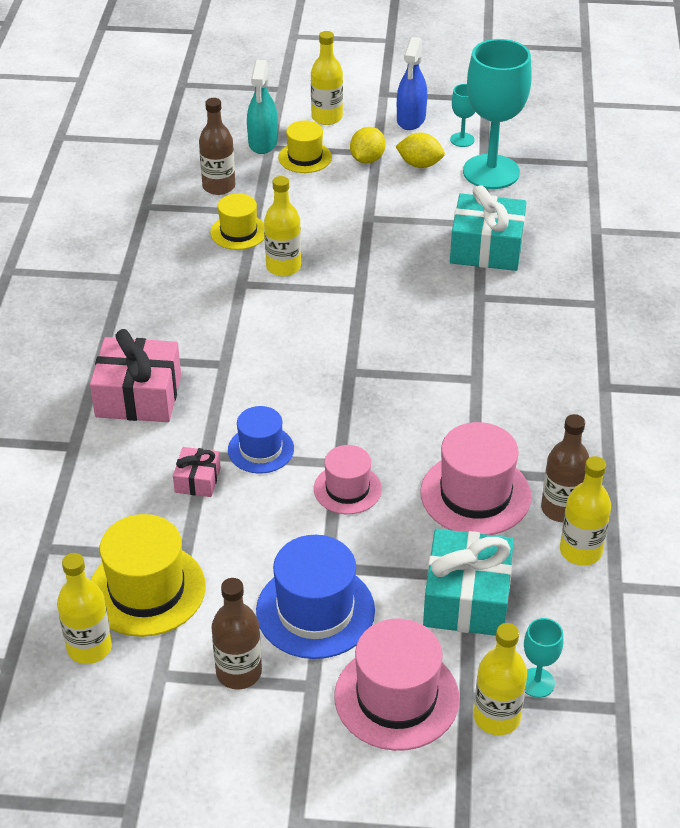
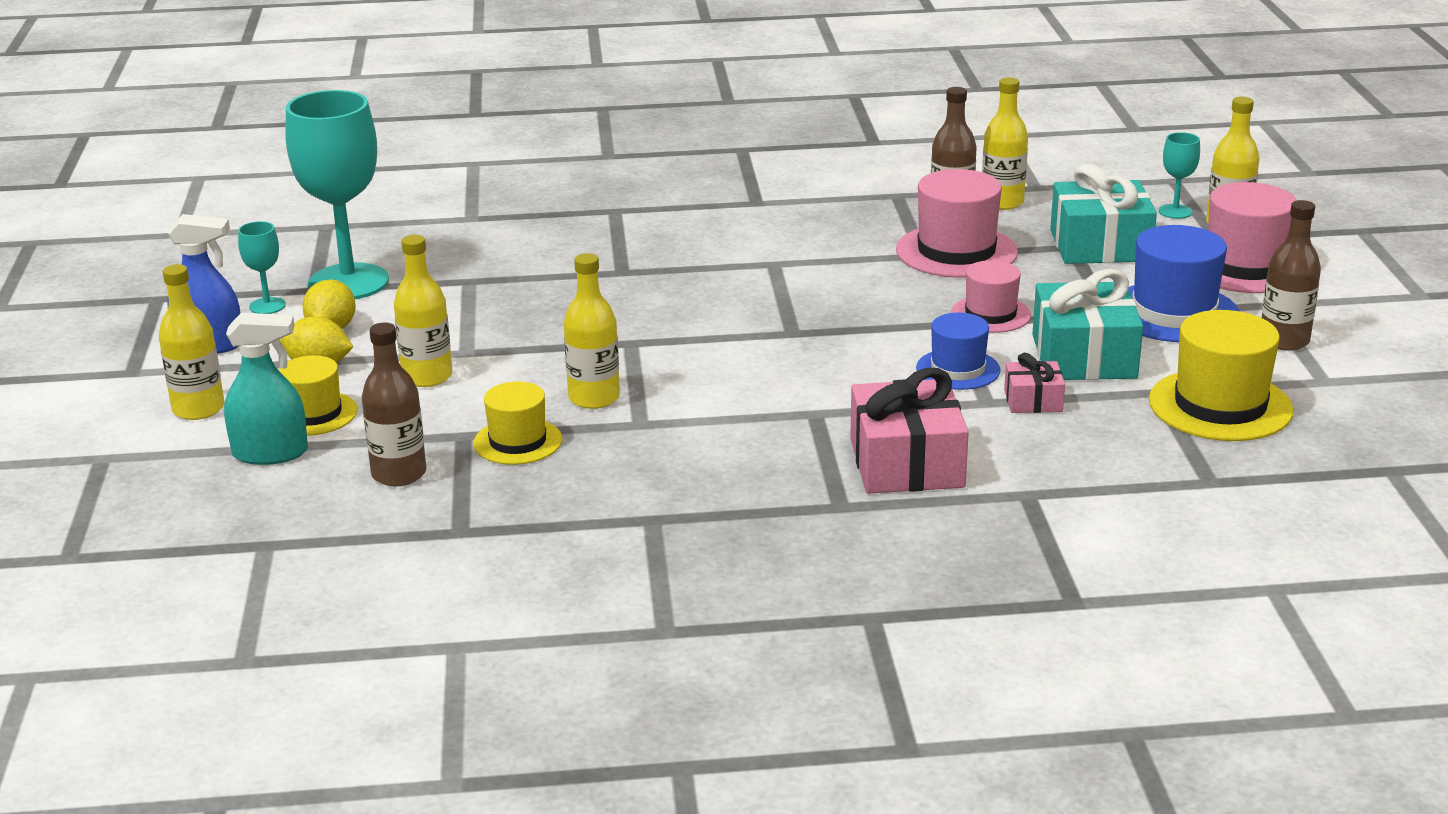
camera: 100 degrees left, 15 degrees down
yellow bottle [57,553,112,664] -> yellow bottle moved to [394,235,452,387]
turquoise gift [450,185,526,271] -> turquoise gift moved to [1032,269,1143,380]

